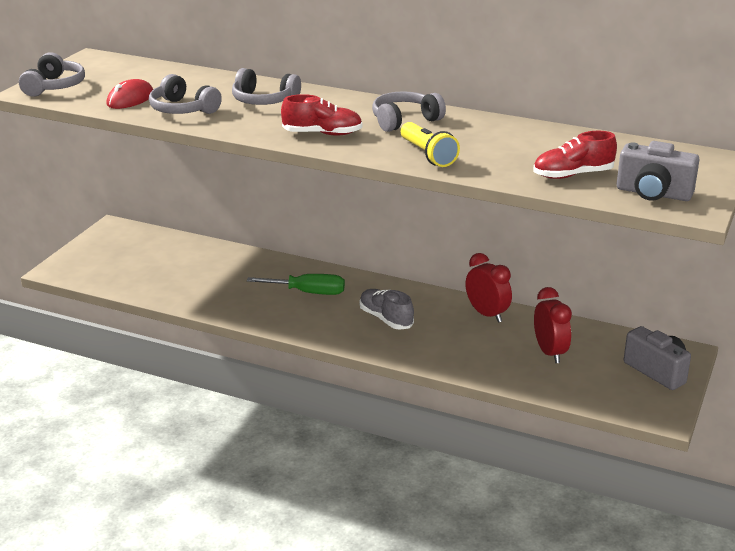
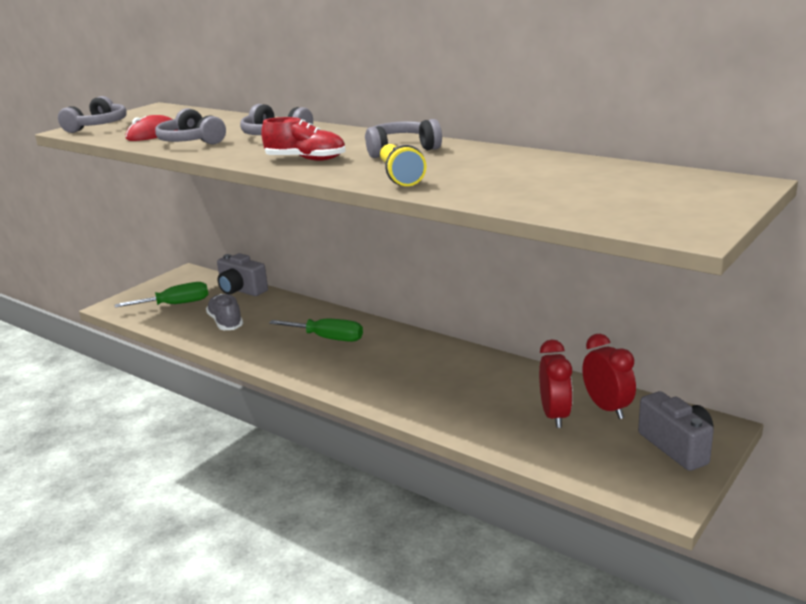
camera: 15 degrees right, 5 degrees down
grey shoe [359,289,414,330] -> grey shoe moved to [206,294,243,330]
red clock [465,253,512,323] -> red clock moved to [582,334,636,419]
red shoe [533,131,617,179] -> none
grey camera [617,141,700,201] -> grey camera moved to [217,253,268,296]
none -> green screwdriver [115,282,208,307]

